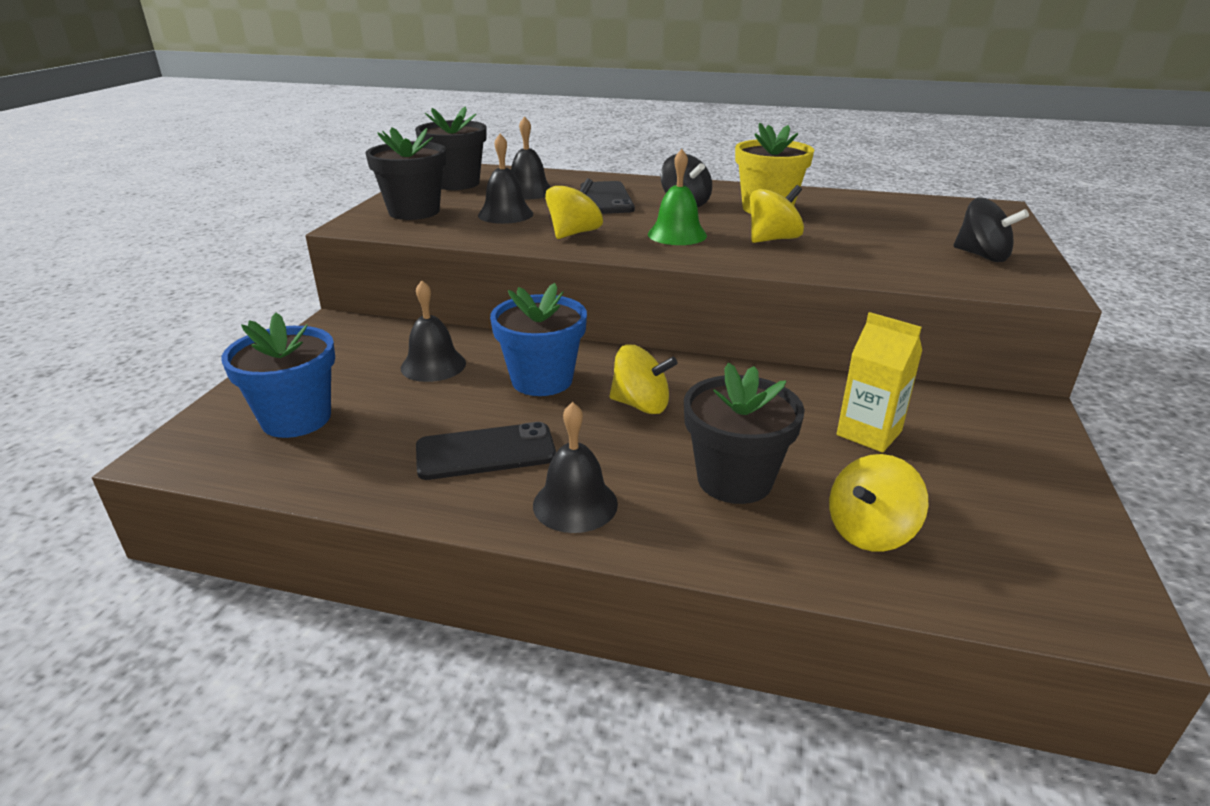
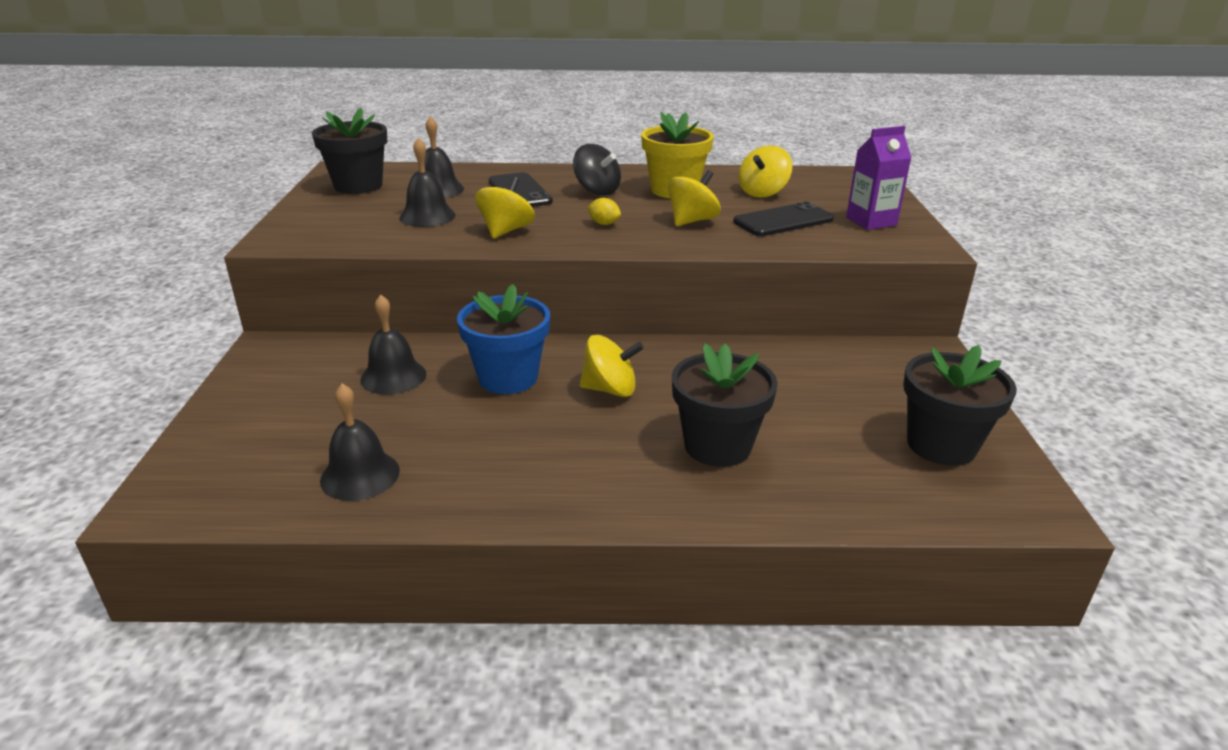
camera: 15 degrees left, 0 degrees up
blue flower pot [221,313,335,438] -> none
black flower pot [366,127,446,220] -> black flower pot moved to [903,345,1017,466]
black phone [416,422,556,480] -> black phone moved to [733,202,834,236]
black bell [533,402,618,533] -> black bell moved to [320,384,400,501]
green bell [648,149,707,245] -> yellow lemon [587,198,621,225]
yellow spinning top [829,454,928,552] -> yellow spinning top moved to [738,145,792,198]
yellow carton [837,312,922,453] -> none
black spinning top [954,198,1029,262] -> purple carton [846,126,912,230]

